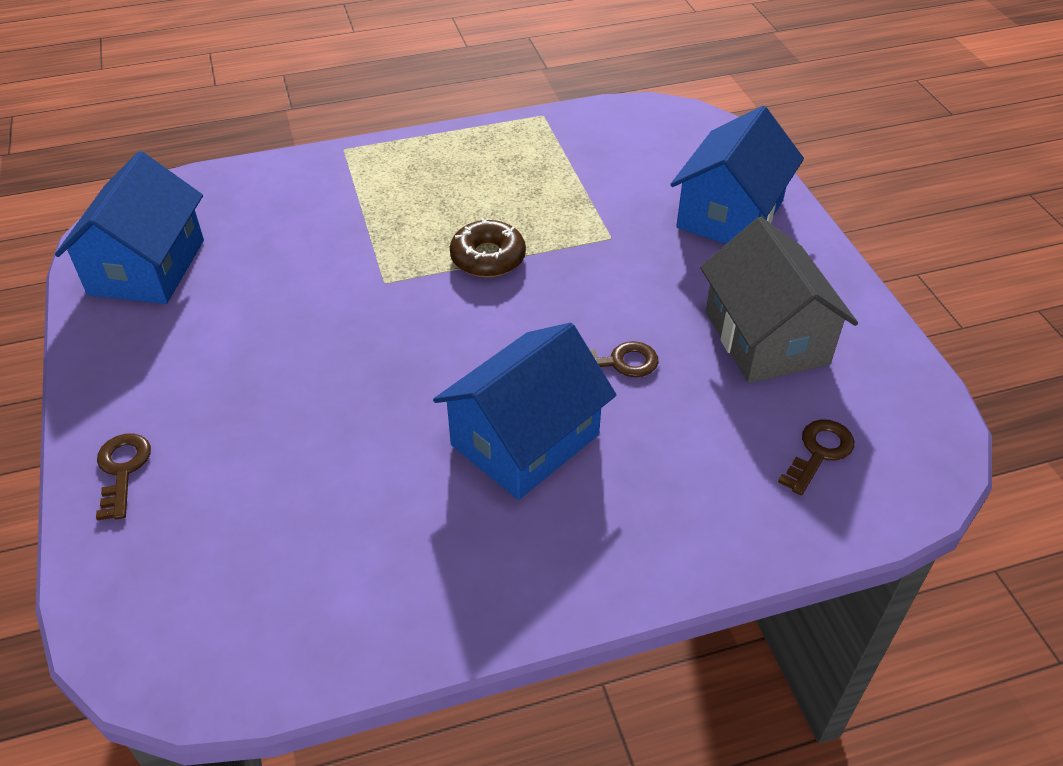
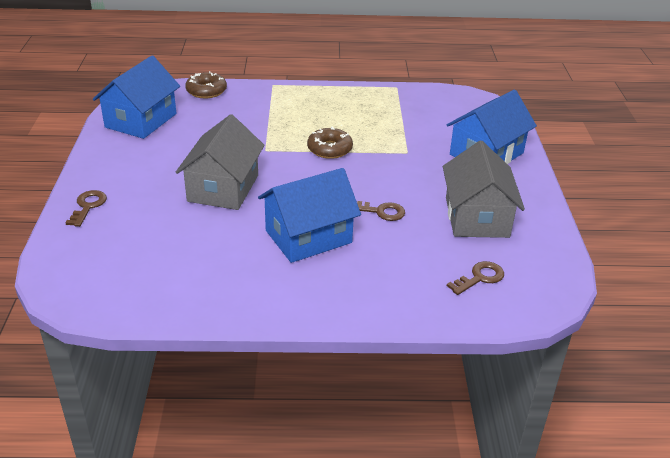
camera: 15 degrees right, 10 degrees down
none -> grey house [176,114,265,210]
none -> brown donut [185,71,227,98]

